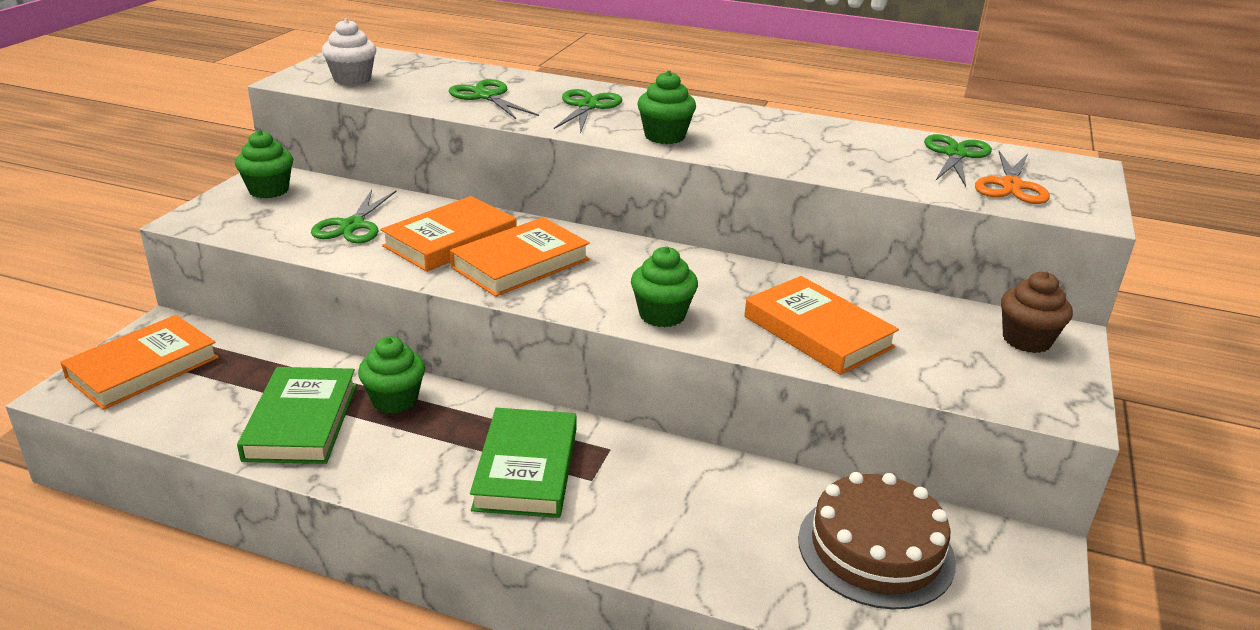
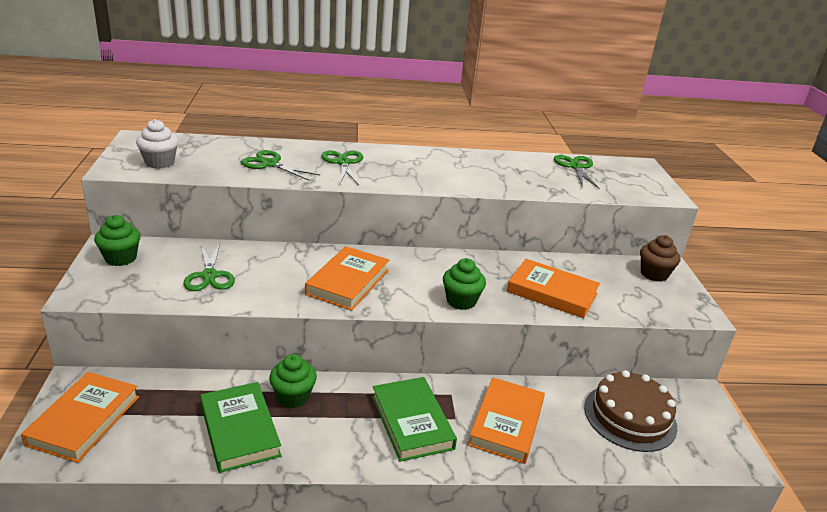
camera: 25 degrees left, 0 degrees up
orange book [380,196,517,272] -> orange book moved to [468,377,545,464]
green cupcake [638,70,696,144] -> none
orange scissors [975,151,1050,204] -> none

